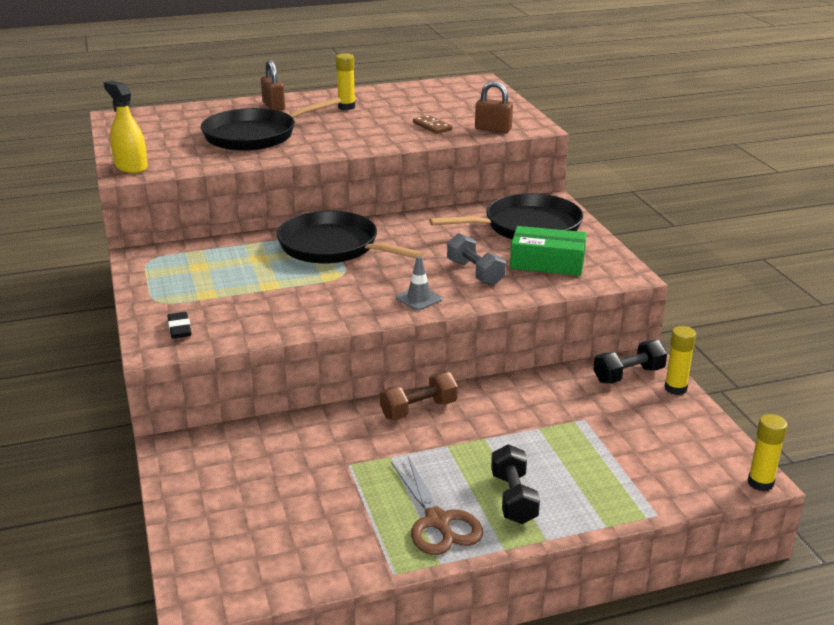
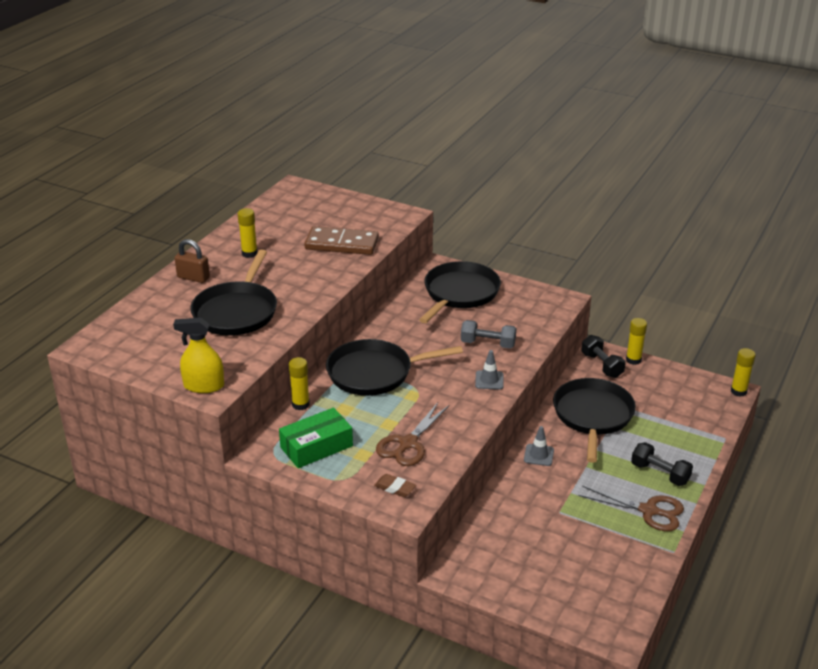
camera: 45 degrees left, 5 degrees up
black eraser [168,312,191,339] -> brown eraser [374,474,416,497]
brown dumbbell [380,372,458,420] -> grey traffic cone [524,426,554,466]
brown domino [413,115,452,134] -> brown domino [304,226,379,255], size x1.99
brown padlock [475,81,513,133] -> none
green box [510,226,587,276] -> green box moved to [279,408,353,468]
black dumbbell [593,340,667,384] -> black dumbbell turned 45 degrees counterclockwise [581,335,626,378]
none -> yellow glue stick [289,357,310,410]
none -> brown scissors [376,403,449,466]
none -> black pan [553,378,636,463]

